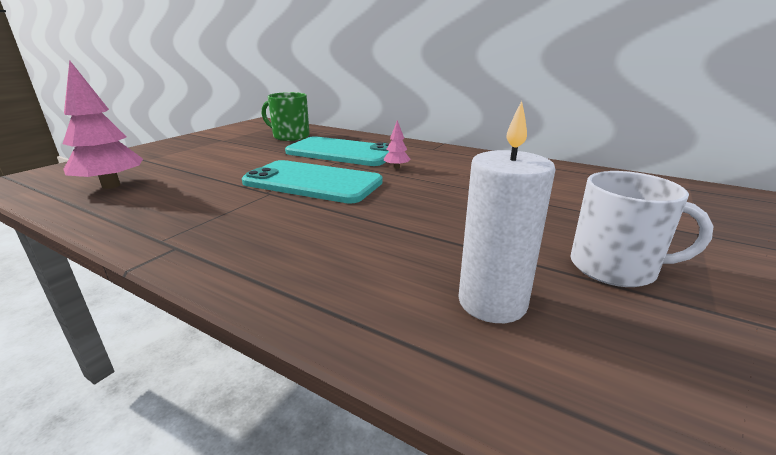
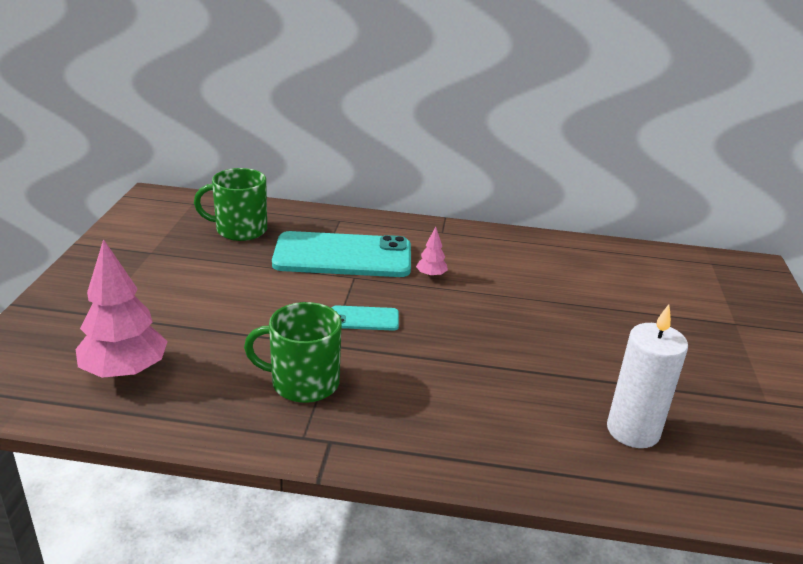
camera: 25 degrees left, 5 degrees up
turquoise phone [242,160,383,204] -> turquoise phone [331,306,399,331], size x0.45
white mug [570,171,714,287] -> none
none -> green mug [244,302,342,403]

